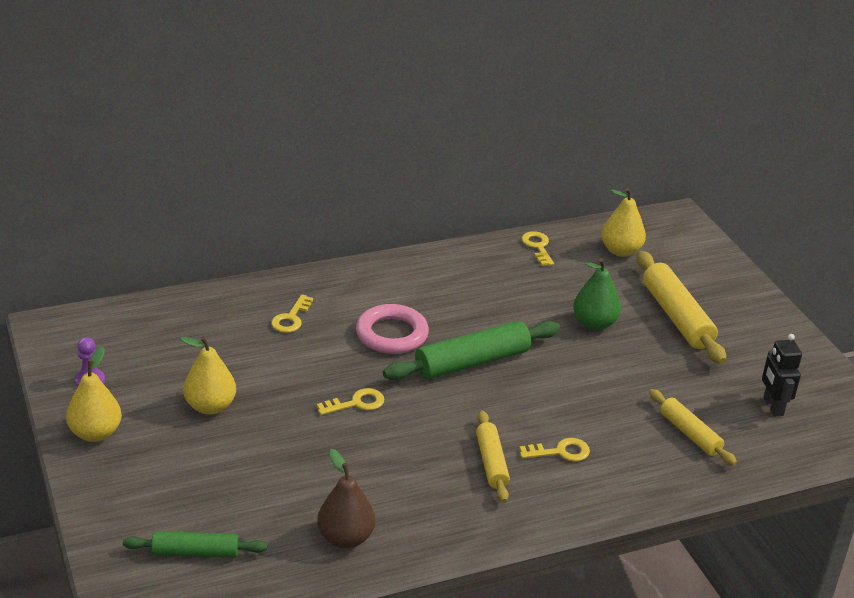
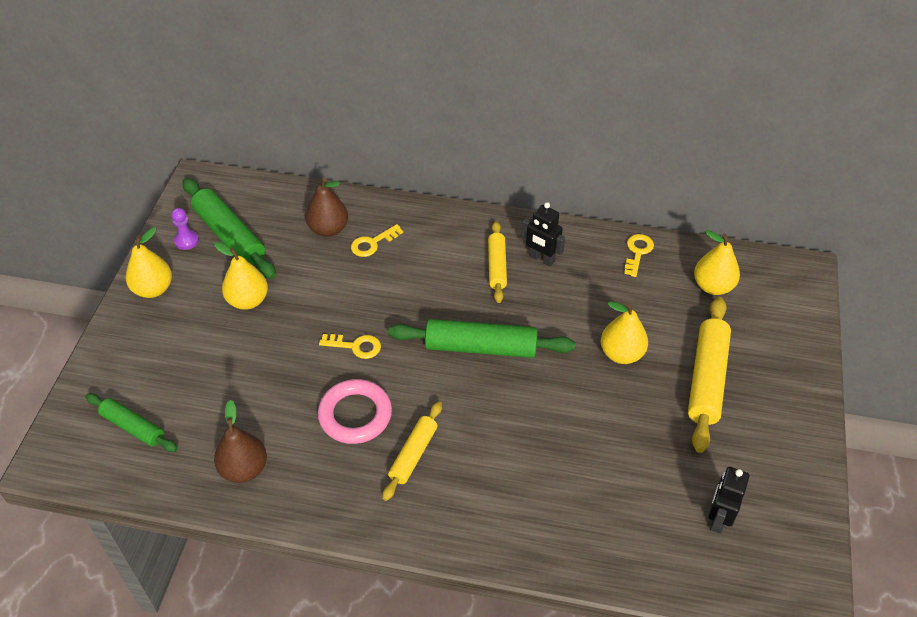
camera: 35 degrees right, 15 degrees up
pink ring [356,304,429,354] -> pink ring moved to [318,379,392,444]
yellow key [519,438,590,462] -> none
green pear [573,258,621,330] -> yellow pear [601,302,648,364]
yellow rolling pin [649,389,737,466] -> yellow rolling pin moved to [488,221,507,303]
none -> green rolling pin [182,178,276,279]
none -> brown pear [306,177,348,237]
none -> black robot [522,202,565,267]

